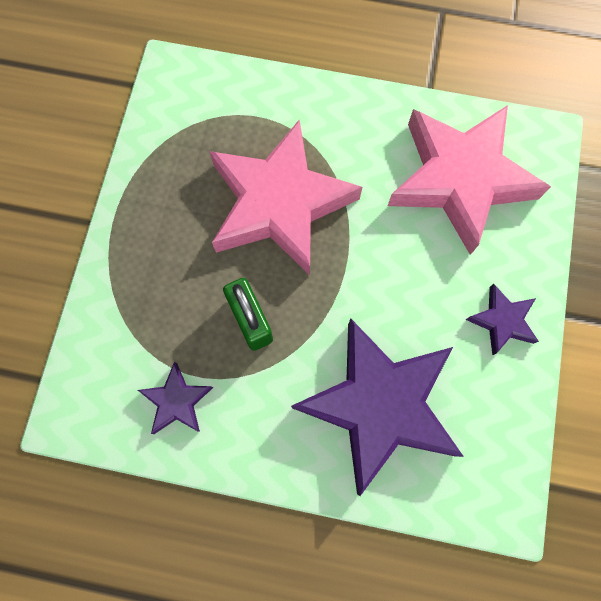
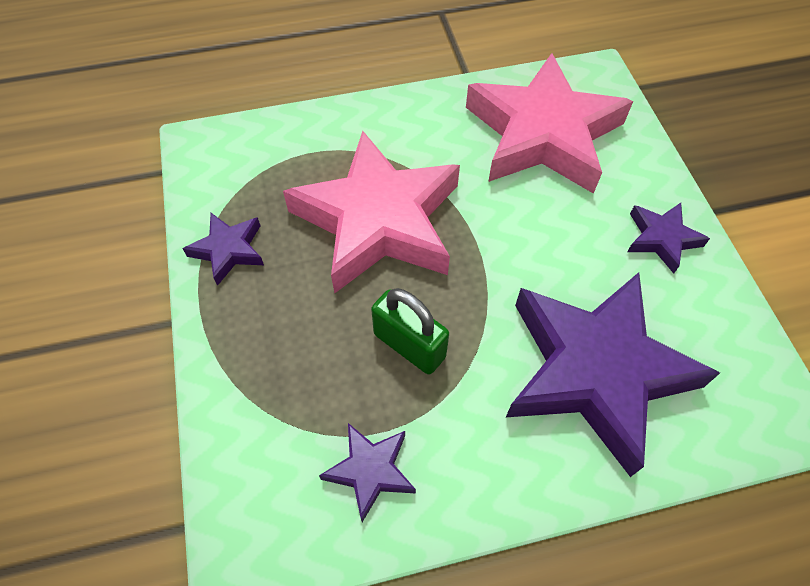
camera: 25 degrees left, 15 degrees down
none -> purple star [182,213,264,286]

